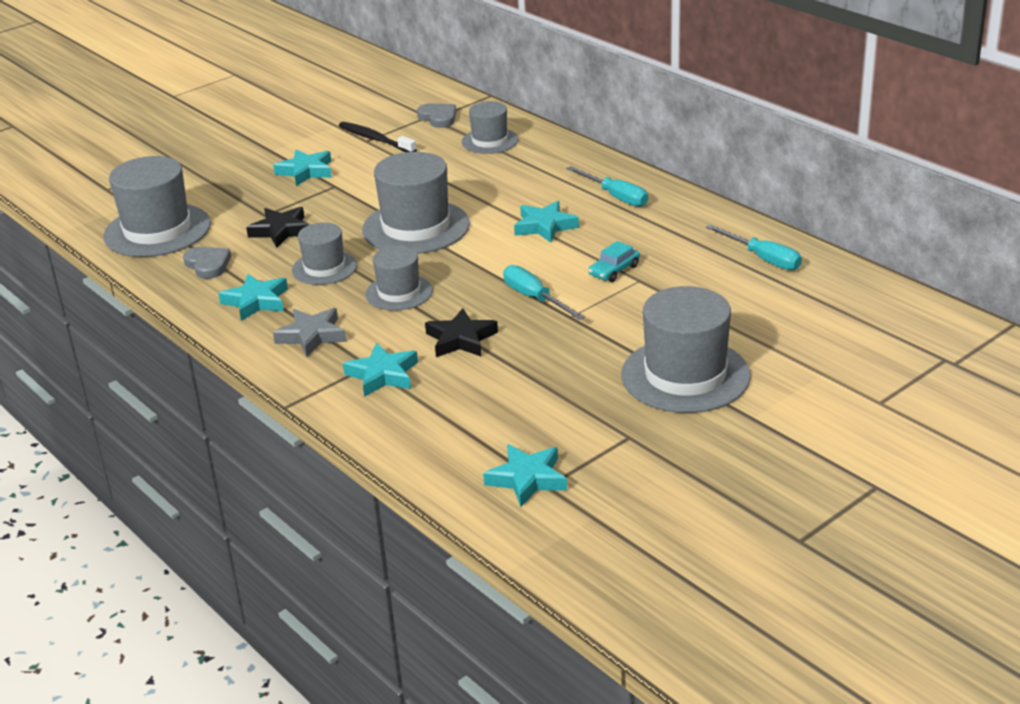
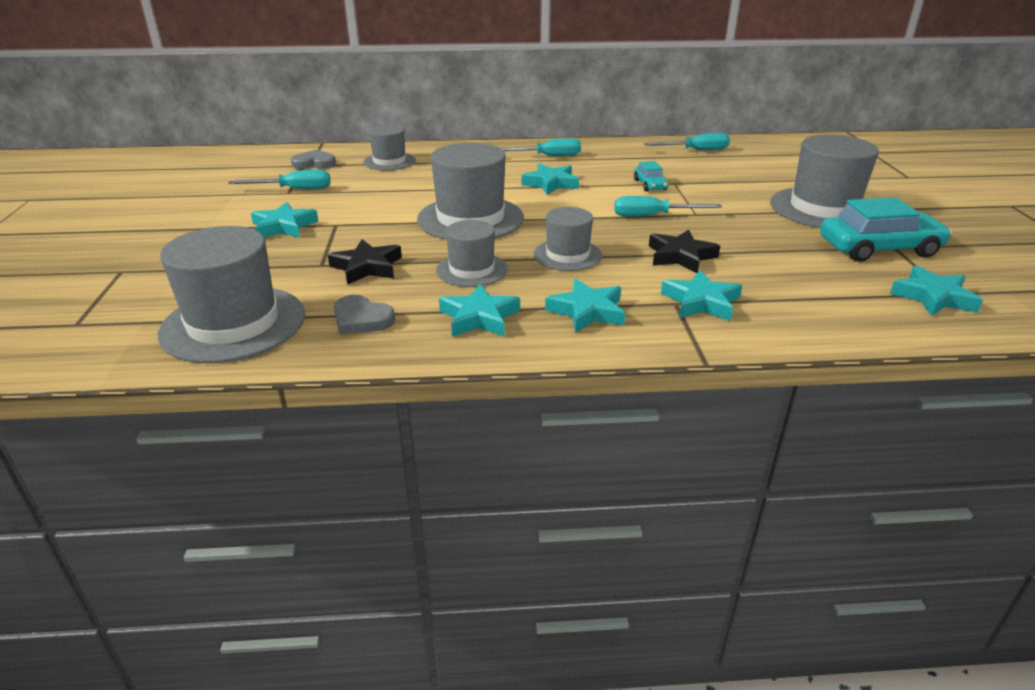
camera: 55 degrees left, 0 degrees up
grey heart [183,247,231,279] -> grey heart turned 150 degrees counterclockwise [334,295,395,335]
grey star [273,308,347,357] -> turquoise star [545,279,625,333]
black toothbrush [339,122,417,152] -> turquoise screwdriver [228,170,330,189]
none -> turquoise car [820,197,952,262]

